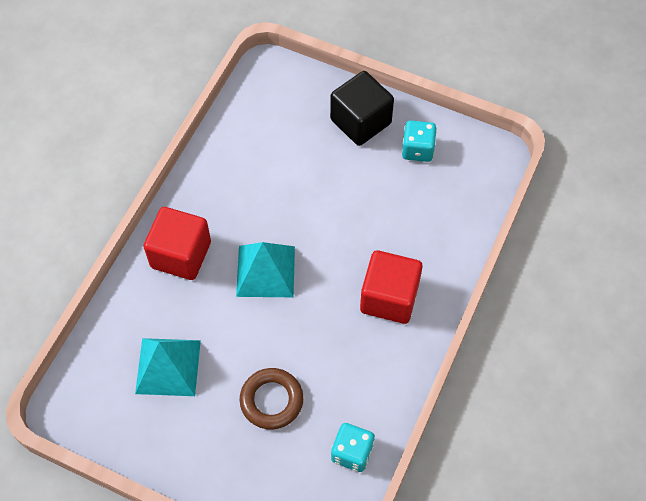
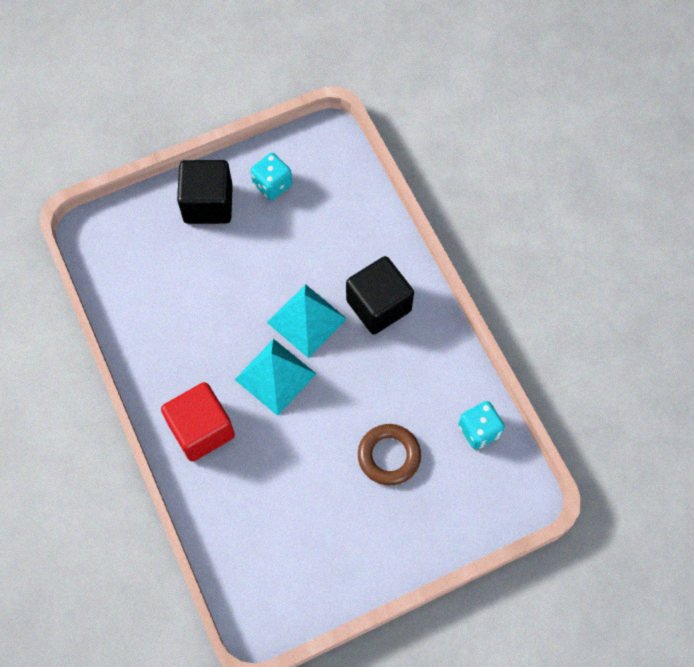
camera: 50 degrees left, 5 degrees up
turquoise pyramid [135,338,201,396] -> turquoise pyramid moved to [267,284,347,358]
red cube [360,250,423,324] -> black cube [346,256,414,334]

